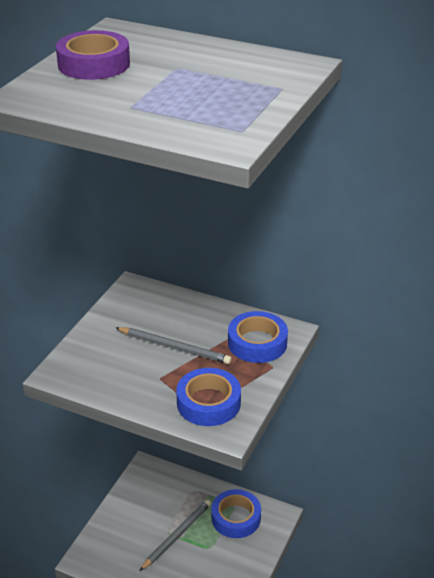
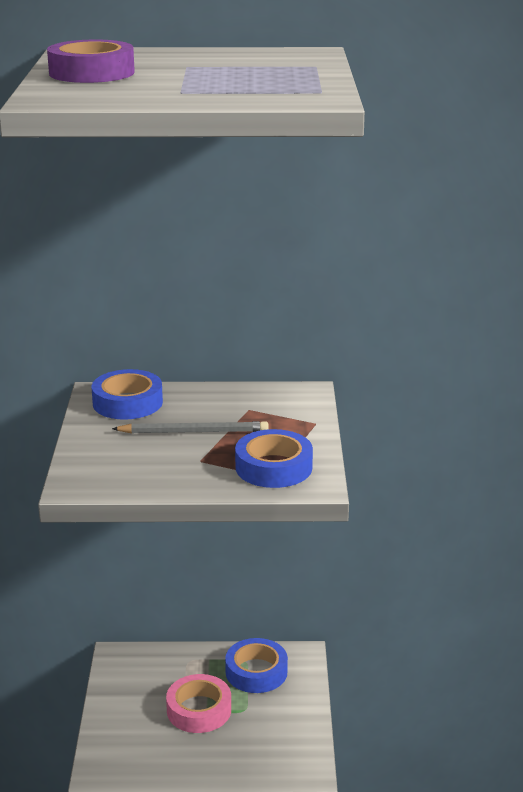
camera: 25 degrees left, 10 degrees down
grey pencil [140,499,211,571] -> pink tape [166,674,231,733]
blue tape [228,311,288,363] -> blue tape moved to [92,369,163,420]

